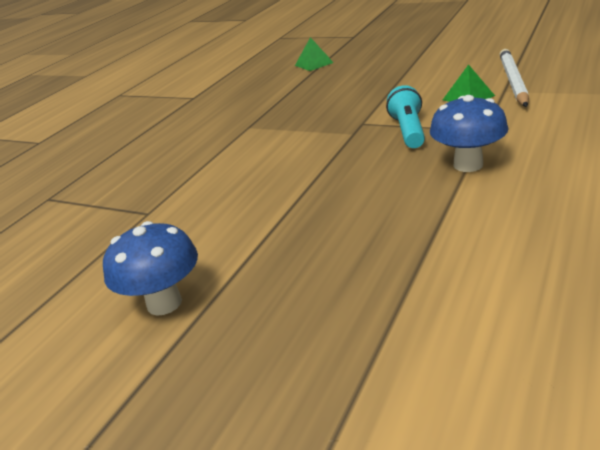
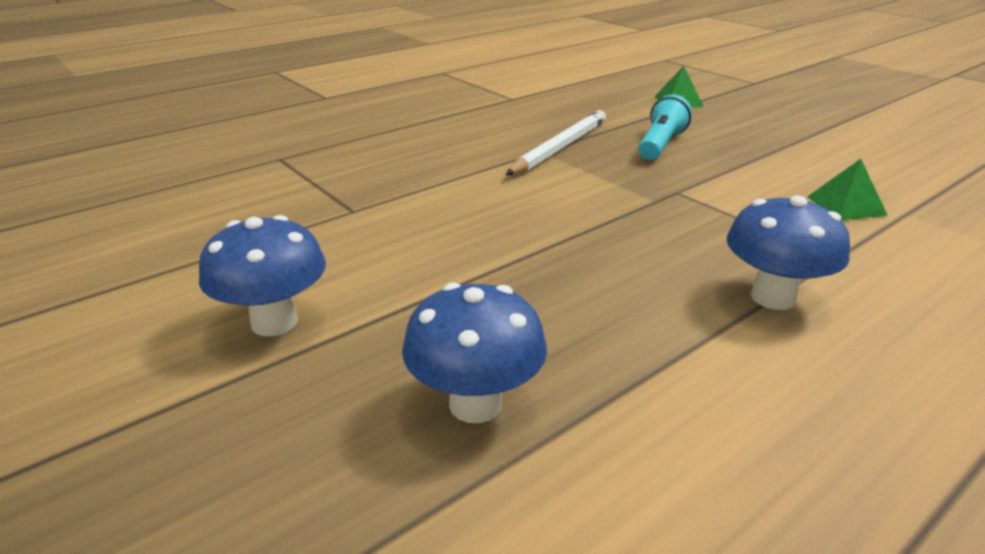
camera: 20 degrees right, 0 degrees up
turquoise flashlight [386,85,425,148] -> turquoise flashlight moved to [638,94,692,160]
white pencil [499,49,529,107] -> white pencil moved to [506,110,606,175]
none -> blue mushroom [402,282,547,423]

